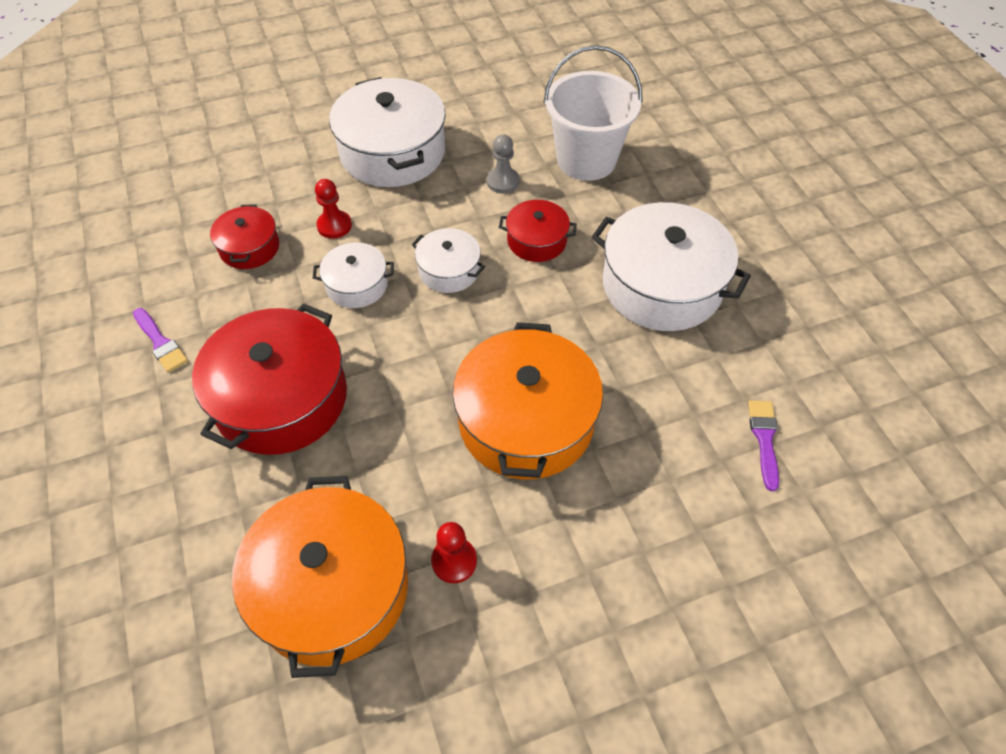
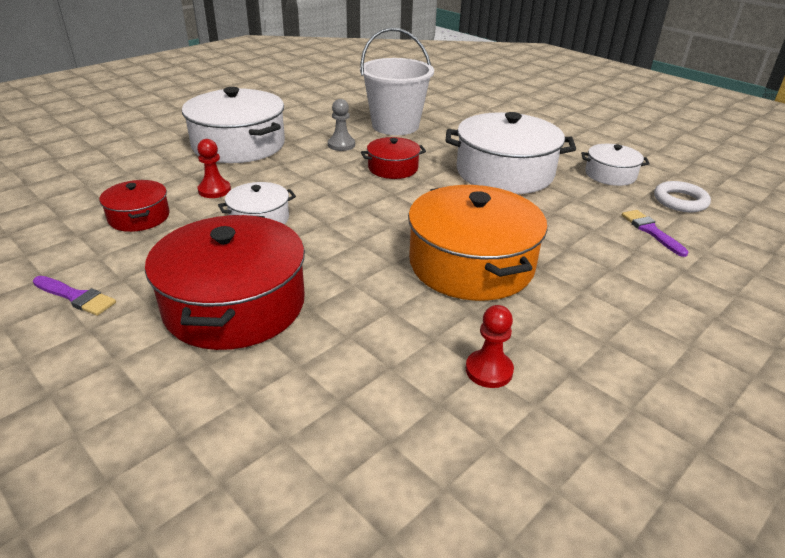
camera: 25 degrees left, 20 degrees down
orange pot [232,476,408,678] -> none
white pot [411,228,485,293] -> white pot moved to [581,144,650,186]
none -> white ring [654,181,711,212]

